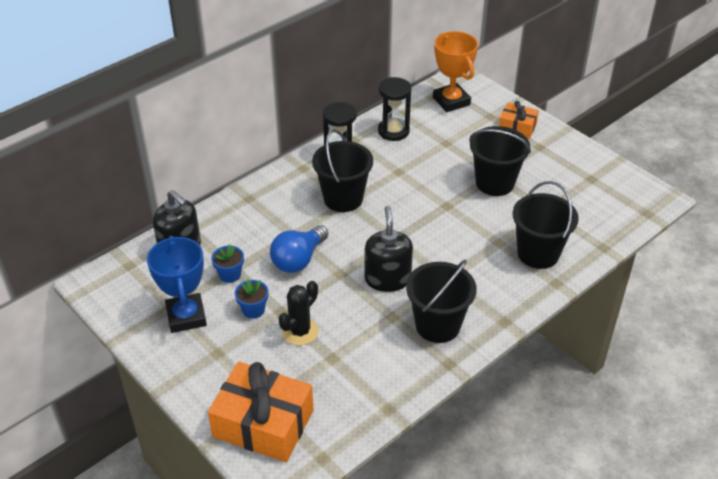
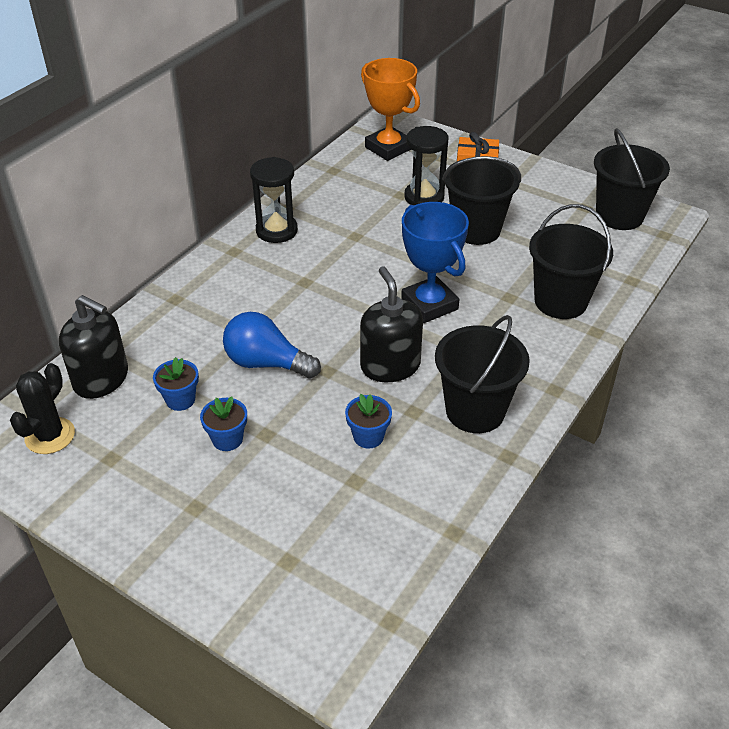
camera: 15 degrees left, 0 degrees up
blue trophy [147,236,207,333] -> blue trophy moved to [401,202,469,323]
orange gift [208,362,314,462] -> none
blue light bulb [270,225,328,273] -> blue light bulb turned 90 degrees clockwise [223,312,321,379]
black cactus [279,281,319,345] -> black cactus moved to [10,363,75,454]
black bucket [312,129,373,212] -> black bucket moved to [594,128,670,230]
black hourglass [378,77,412,141] -> black hourglass moved to [404,126,449,205]
none -> blue flower pot [345,394,392,449]

